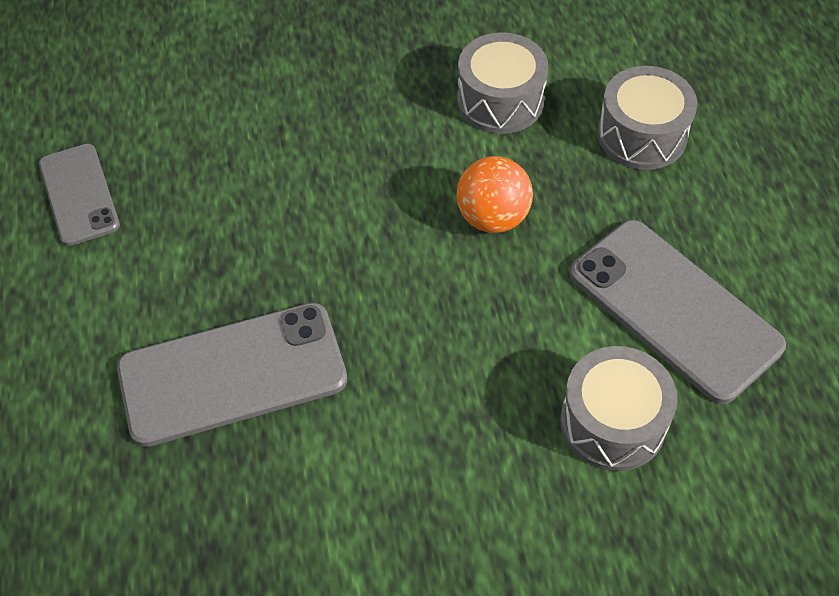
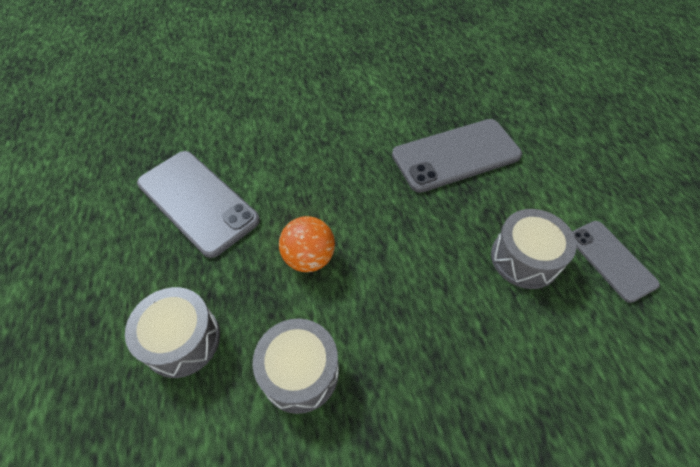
camera: 175 degrees right, 0 degrees up
grey drum [560,346,678,471] -> grey drum moved to [491,209,577,289]

